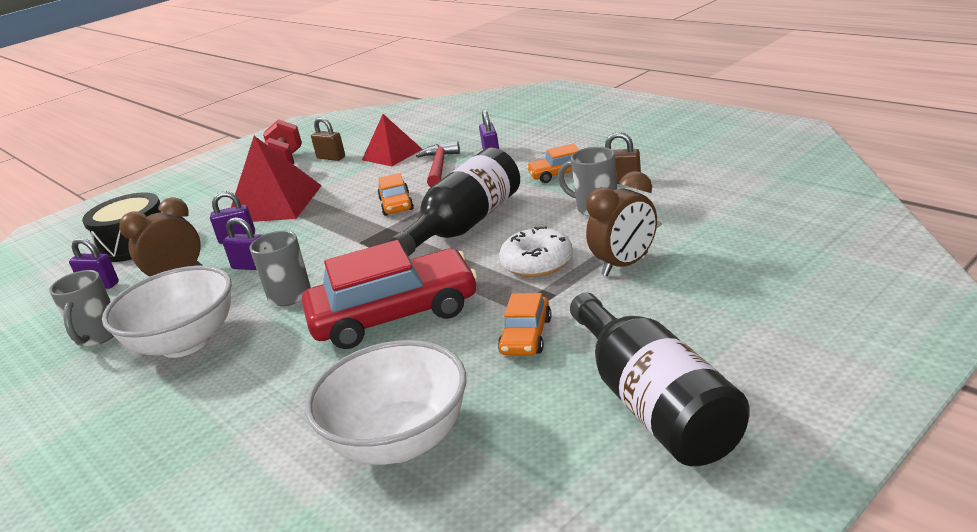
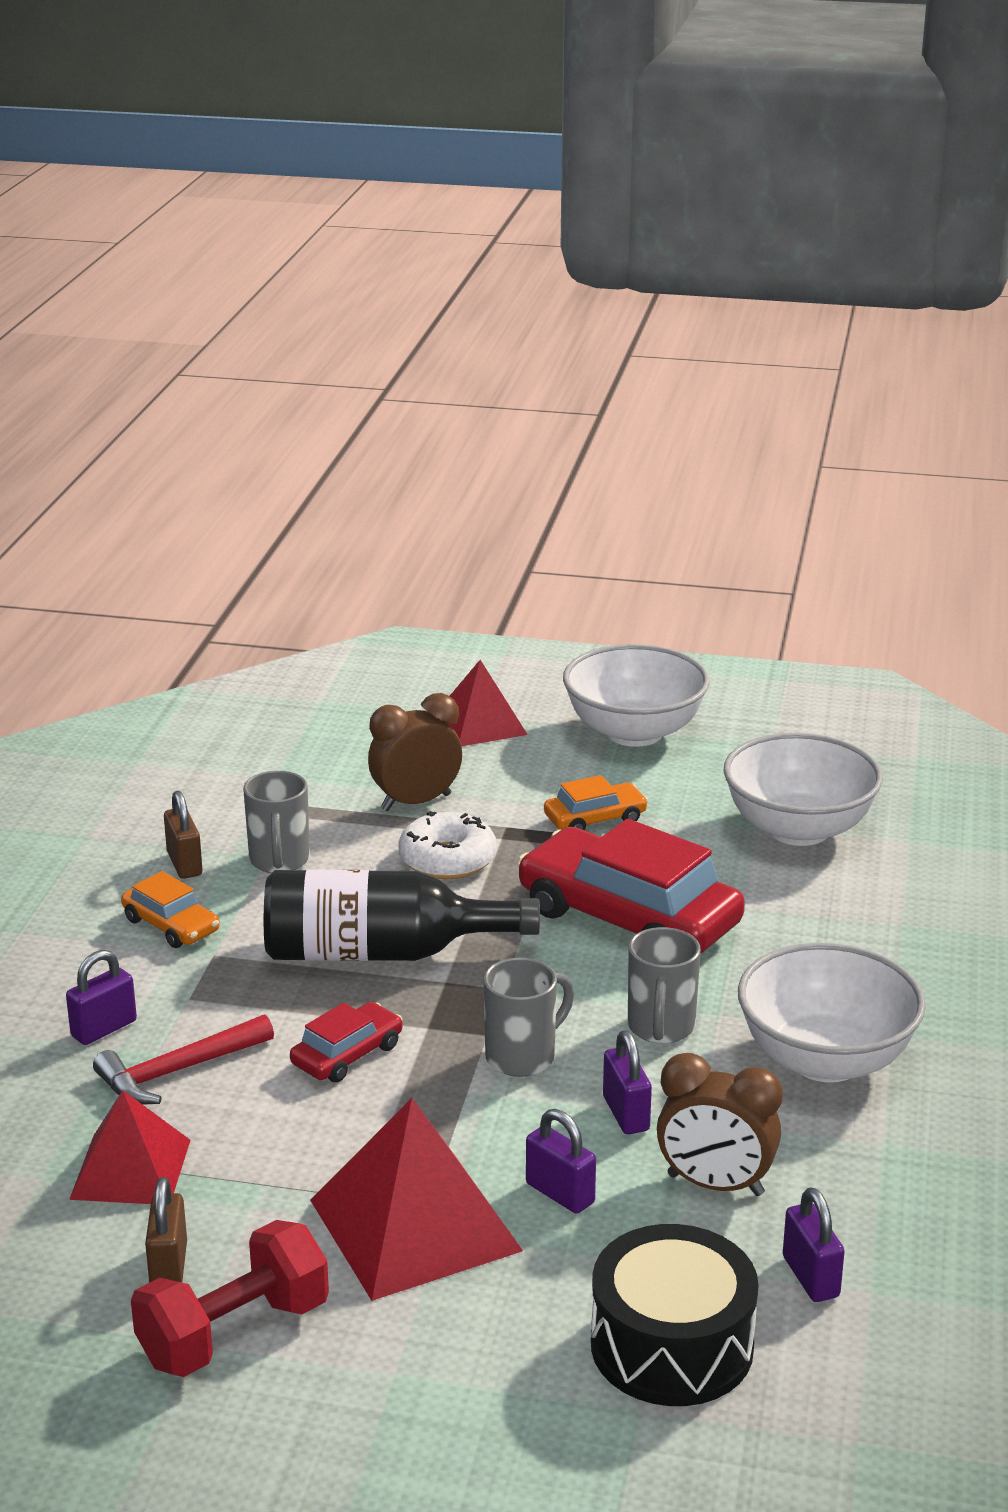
camera: 130 degrees left, 0 degrees up
grey mug [49,270,114,347] -> grey mug moved to [483,958,574,1077]
orange car [377,173,414,216] -> red car [290,1002,402,1083]
black bottle [570,292,750,466] -> white bowl [563,644,710,747]
brown clock [586,171,657,276] -> brown clock turned 45 degrees counterclockwise [368,693,462,811]
none -> red pyramid [445,660,528,746]

